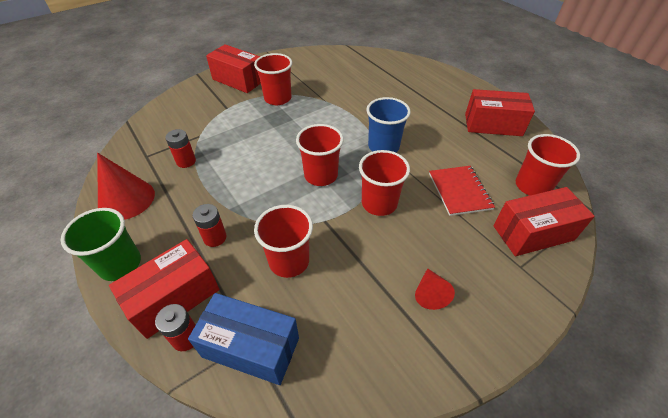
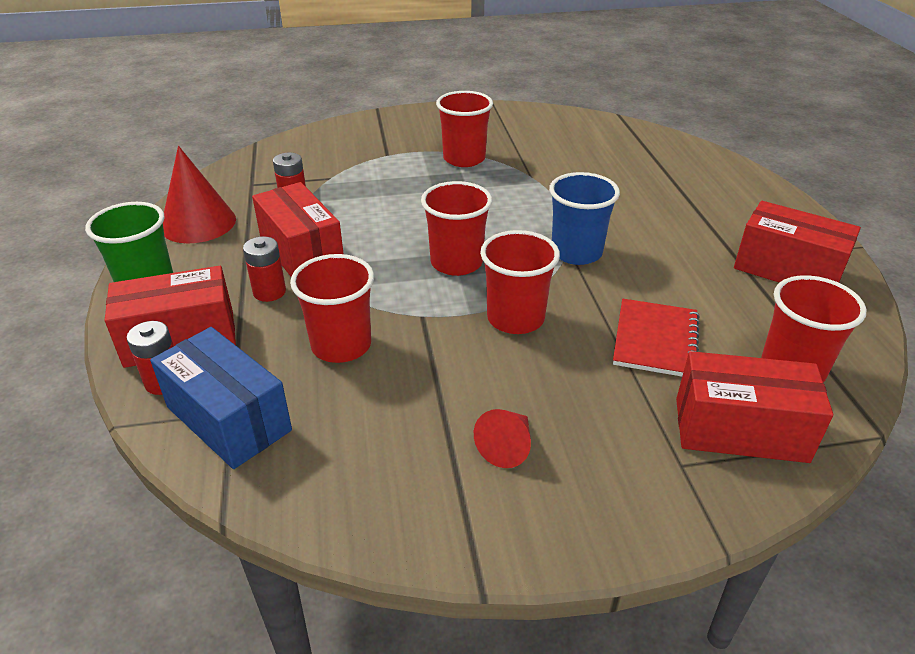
camera: 25 degrees right, 10 degrees down
red box [206,44,261,93] -> red box moved to [252,182,343,276]

